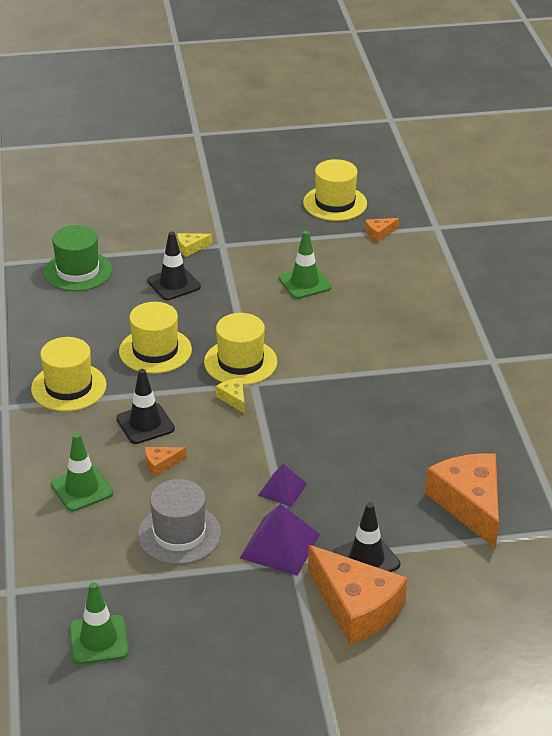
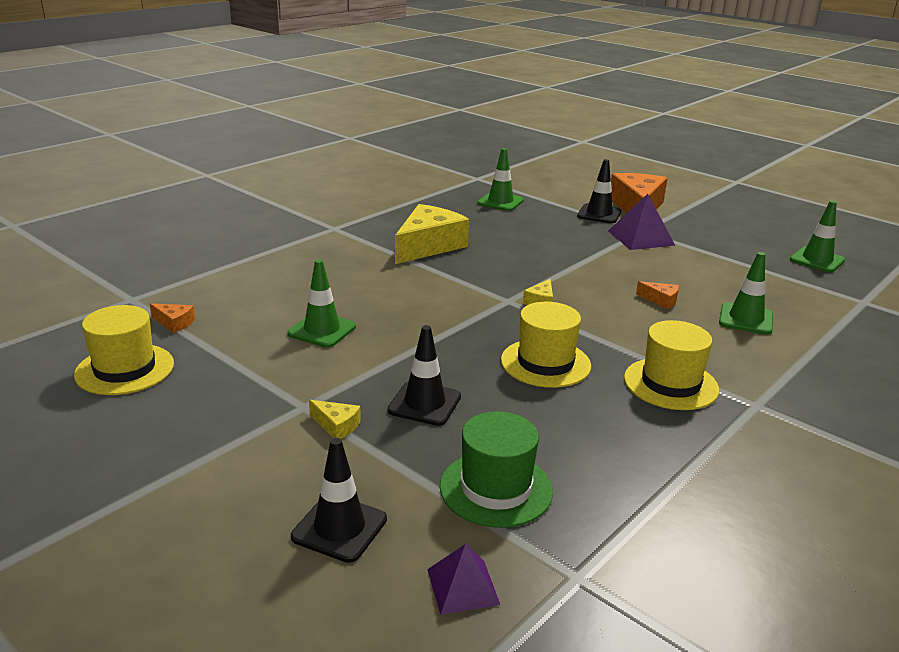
camera: 130 degrees left, 10 degrees down
black traffic cone [116,369,175,444] -> black traffic cone moved to [291,438,387,563]
grey hat [138,479,221,564] -> none
yellow hat [204,313,277,385] -> none
purple pyramid [258,464,307,507] -> purple pyramid moved to [427,544,500,615]
orange cheese [425,453,499,549] -> green traffic cone [477,148,524,211]
none -> yellow cheese [395,204,469,264]

